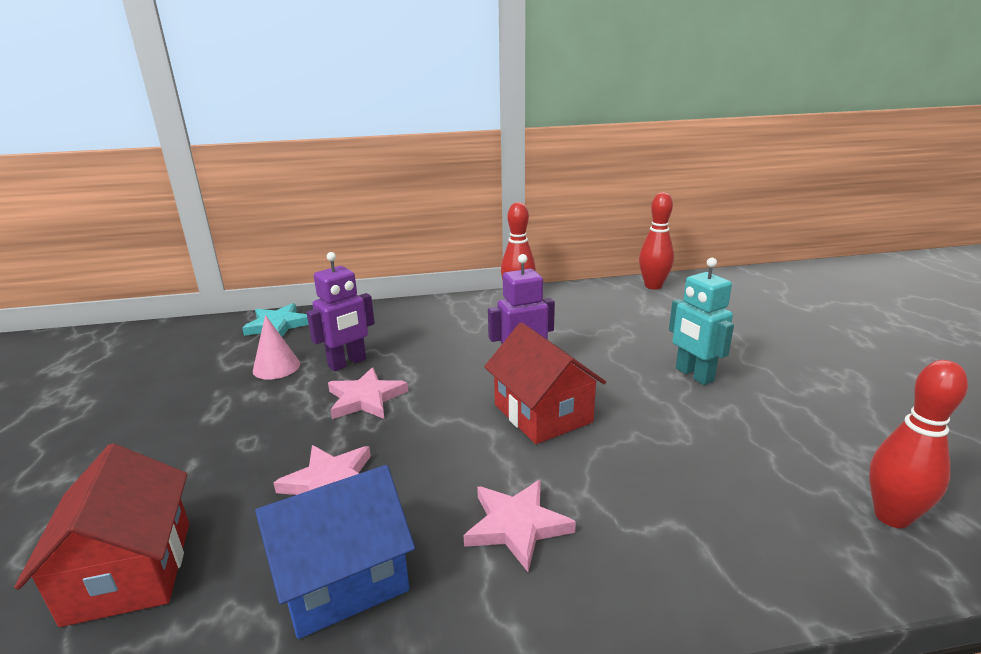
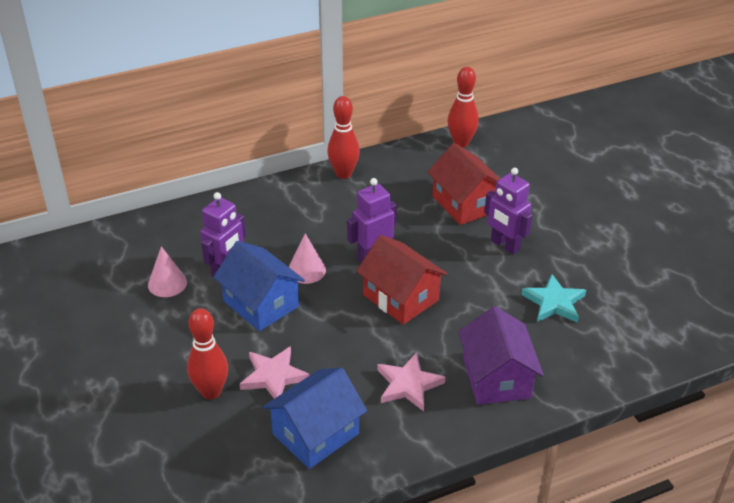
camera: 15 degrees left, 15 degrees up
red house [14,443,189,627] -> red house moved to [428,143,500,225]
turquoise star [242,303,309,337] -> turquoise star moved to [521,274,586,323]
pink star [328,367,408,419] -> blue house [213,241,305,331]
turquoise robot [669,258,734,385] -> purple robot [484,168,532,254]
red bowling pin [869,360,968,528] -> red bowling pin moved to [187,308,228,400]
none -> pink cone [289,234,326,284]
none -> purple house [458,306,544,405]

